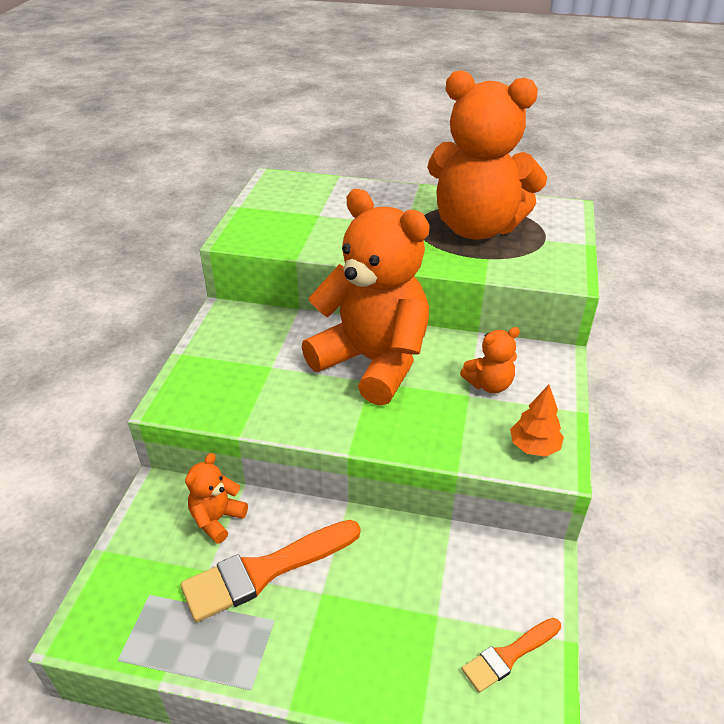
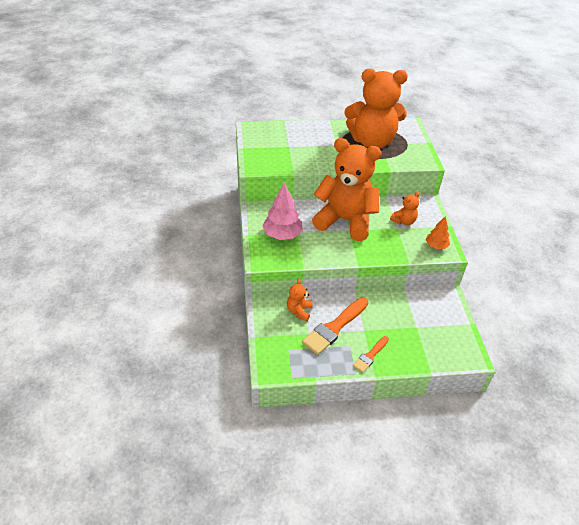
camera: 20 degrees left, 5 degrees up
orange brush [462,618,561,693] -> orange brush moved to [353,336,389,373]
none -> pink tree [262,183,303,240]

